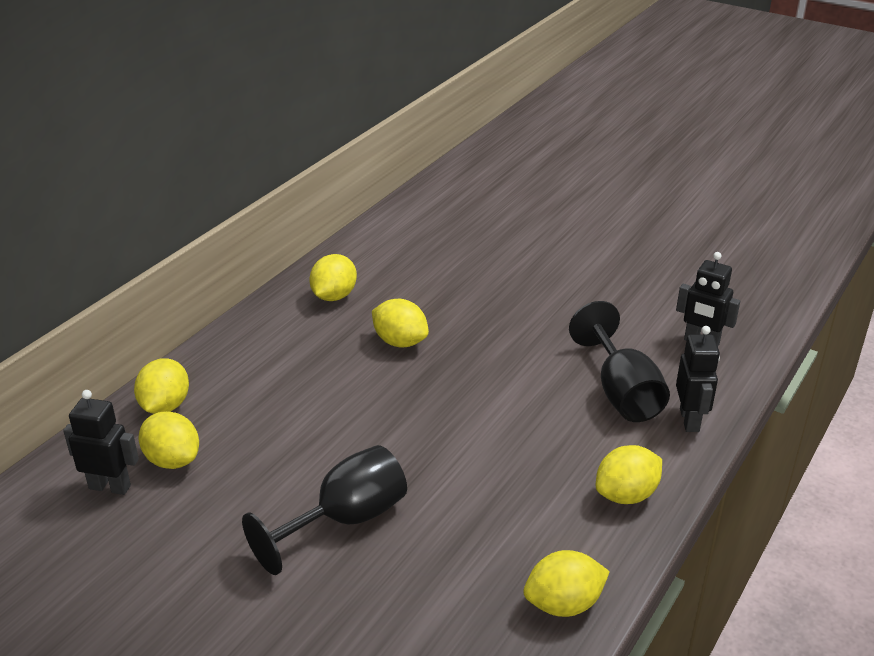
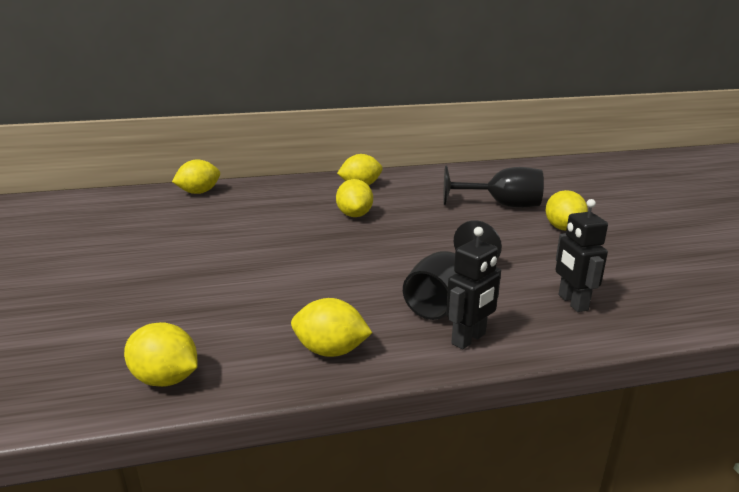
camera: 45 degrees right, 10 degrees down
black robot [63,390,139,495] -> none
yellow lemon [138,411,199,469] -> yellow lemon moved to [546,190,588,231]
black goblet [242,445,407,575] -> black goblet moved to [443,165,544,208]

